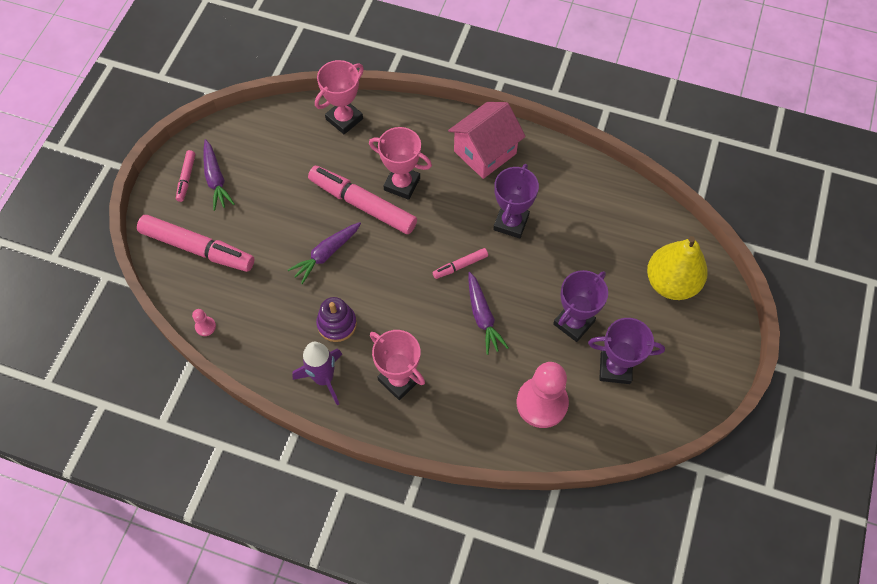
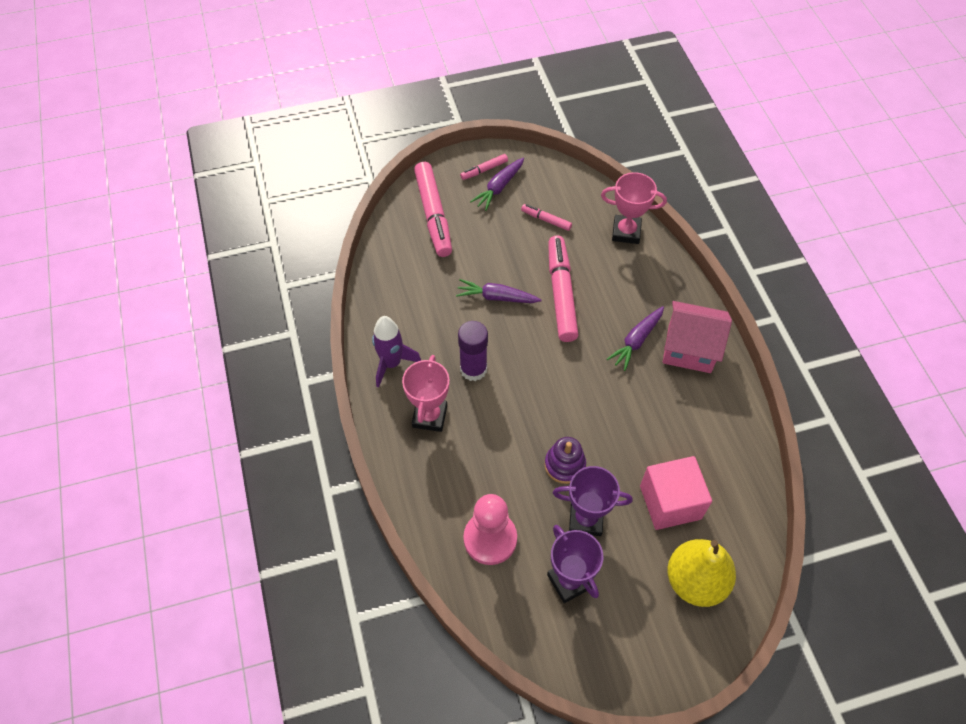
camera: 55 degrees right, 5 degrees down
pink pawn [192,309,216,336] -> none
purple stacking toy [316,297,357,342] -> purple stacking toy moved to [545,437,586,484]
pink trophy [369,127,432,200] -> none
pink marker [432,248,488,279] -> pink marker moved to [521,204,572,231]
purple carrot [468,272,509,355] -> purple carrot moved to [607,306,664,371]
purple trophy [493,164,539,239] -> none
none -> purple glue stick [458,321,488,381]
none -> pink cube [640,456,712,530]

